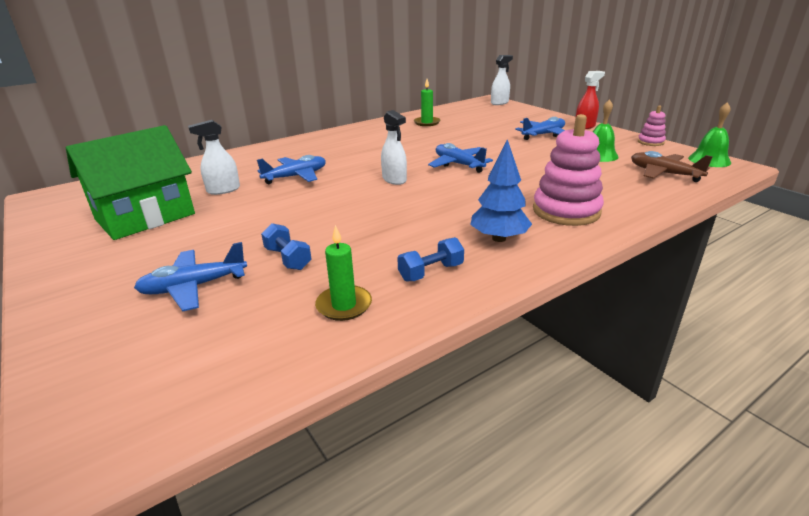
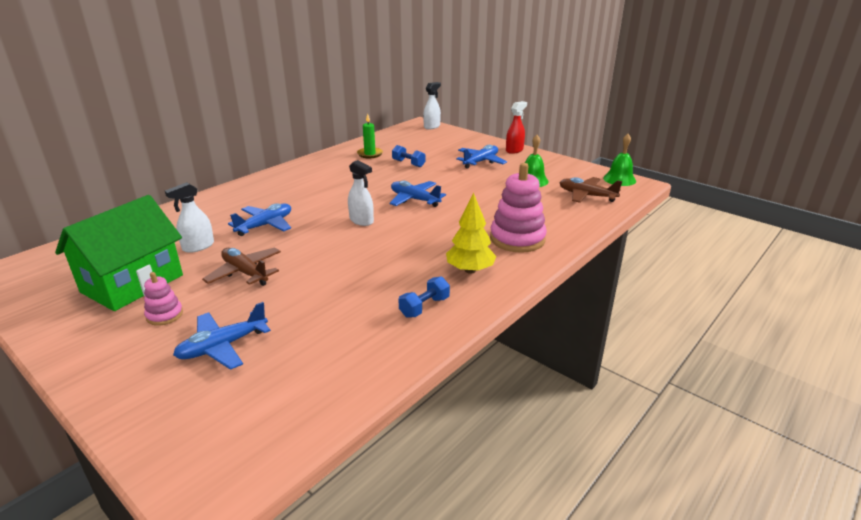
camera: 15 degrees left, 0 degrees up
blue dumbbell [261,223,311,270] -> blue dumbbell moved to [392,145,426,167]
green candle [315,225,372,321] -> none
blue tree [470,139,532,242] -> yellow tree [446,193,496,274]
pink stacking toy [638,105,666,146] -> pink stacking toy moved to [144,272,183,326]
none -> brown plane [202,247,281,286]

